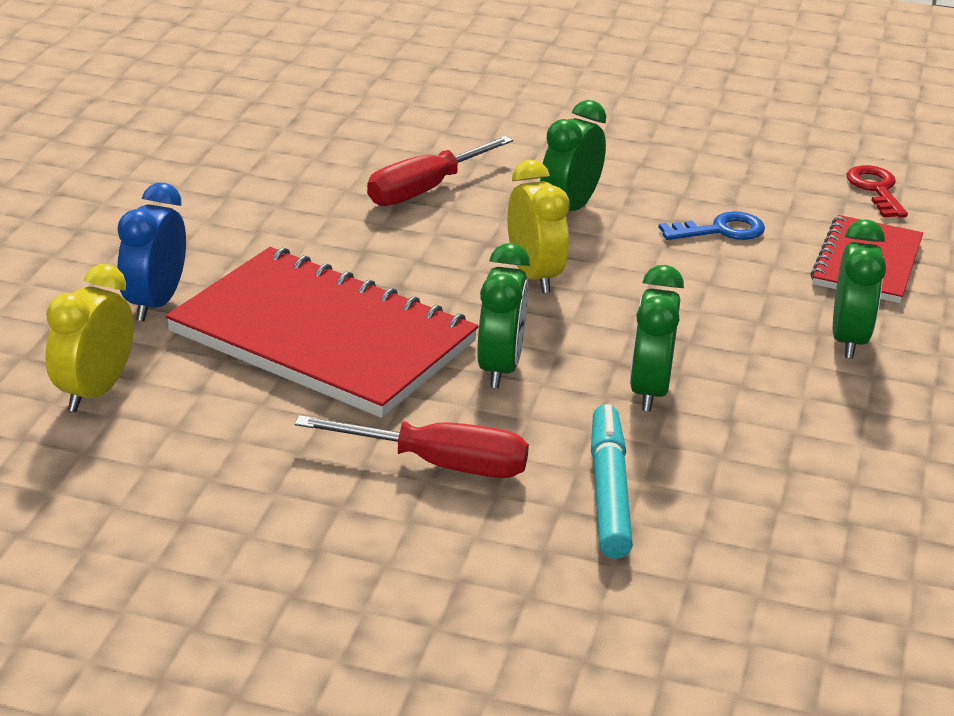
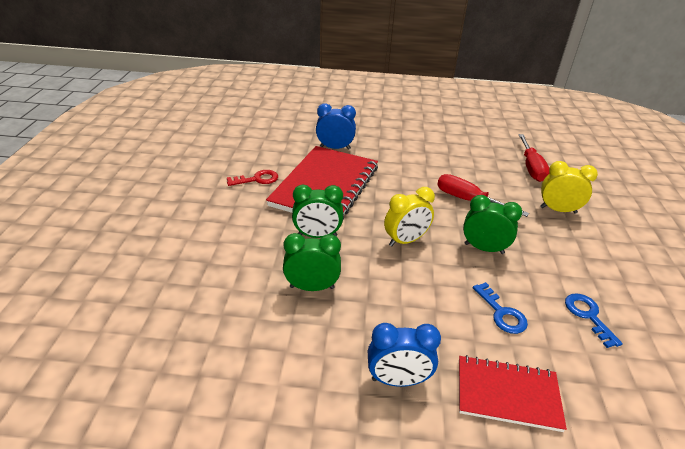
camera: 80 degrees right, 5 degrees up
yellow clock [45,264,134,412] -> yellow clock moved to [540,161,598,214]
red screwdriver [295,415,529,478] -> red screwdriver moved to [518,134,550,182]
turquoise marker [591,404,633,559] -> none
green clock [833,219,886,359] -> blue clock [368,323,441,387]
red key [847,165,908,218] -> red key moved to [227,170,278,186]
none -> blue key [565,293,623,348]

